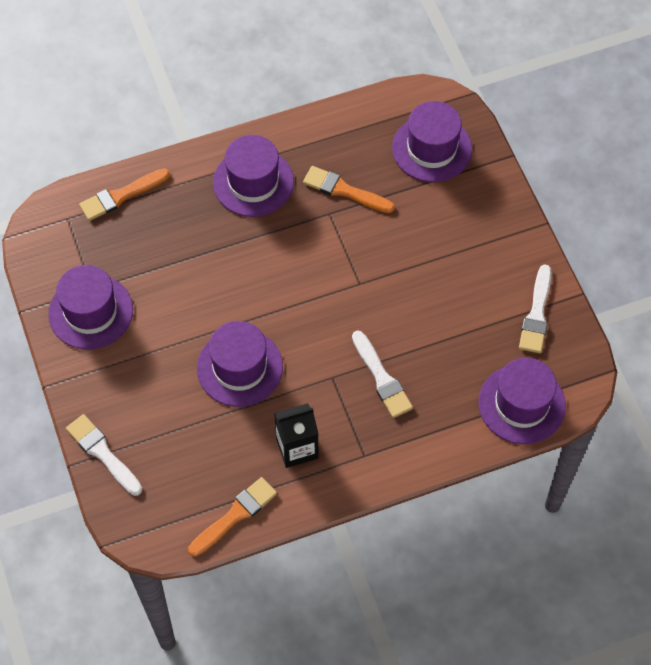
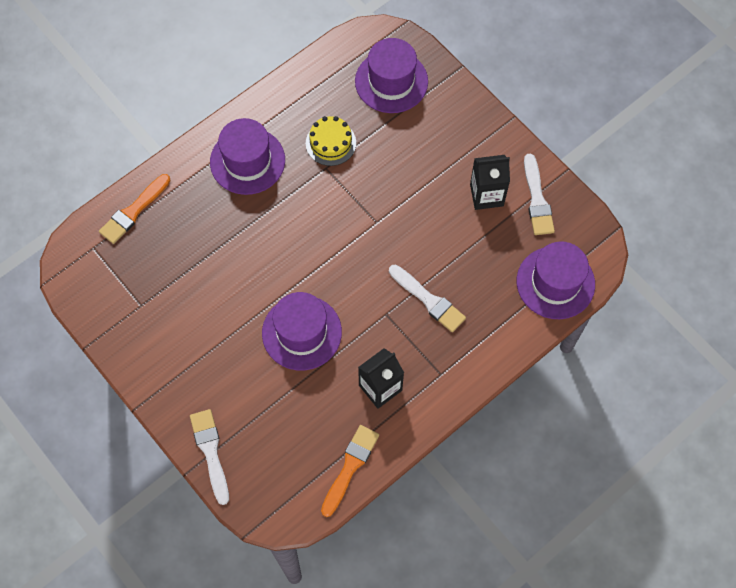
camera: 20 degrees left, 5 degrees up
purple hat [48,265,133,350] -> none
white brush [66,414,142,496] -> white brush turned 45 degrees clockwise [190,409,229,505]
orange brush [303,166,395,213] -> yellow cake [306,116,356,166]
none -> black carton [470,155,510,210]

